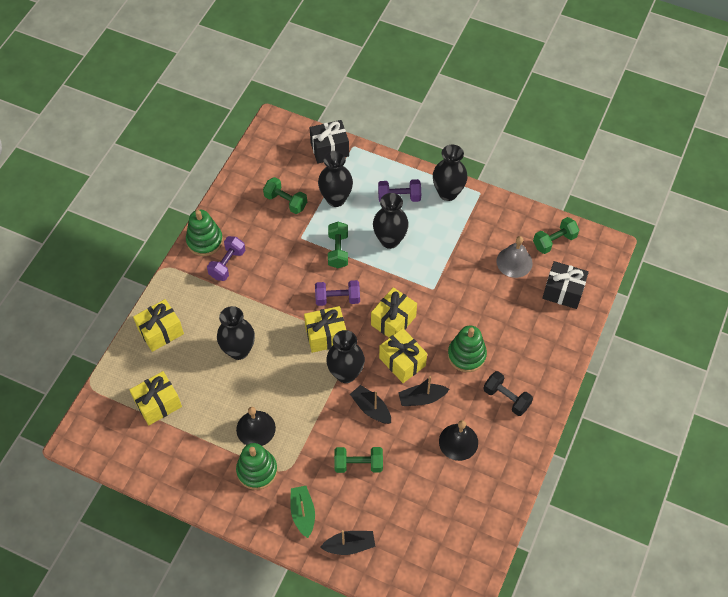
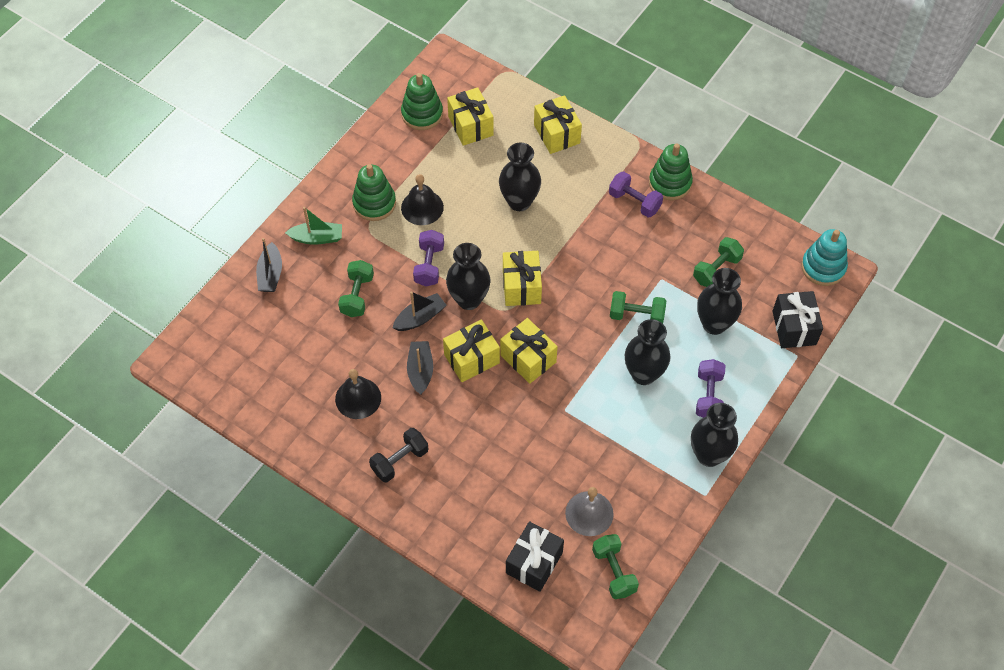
camera: 100 degrees right, 0 degrees up
purple dumbbell [315,280,360,306] -> purple dumbbell moved to [413,230,444,286]
green stacking toy [448,326,487,372] -> green stacking toy moved to [401,73,443,130]
none -> turquoise stacking toy [801,229,848,286]

